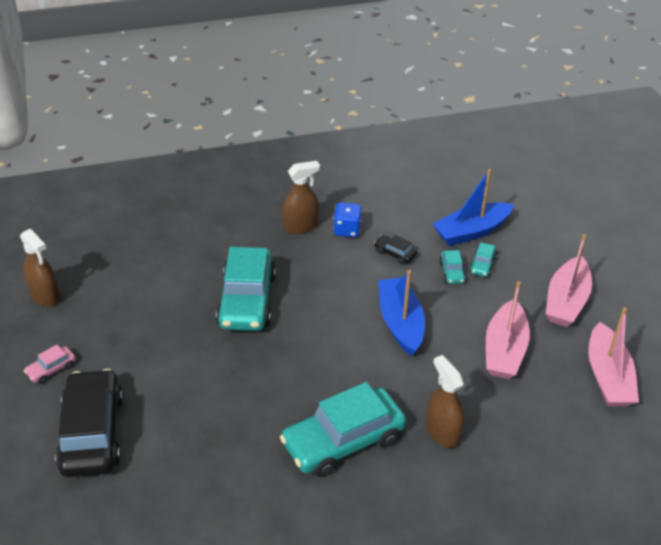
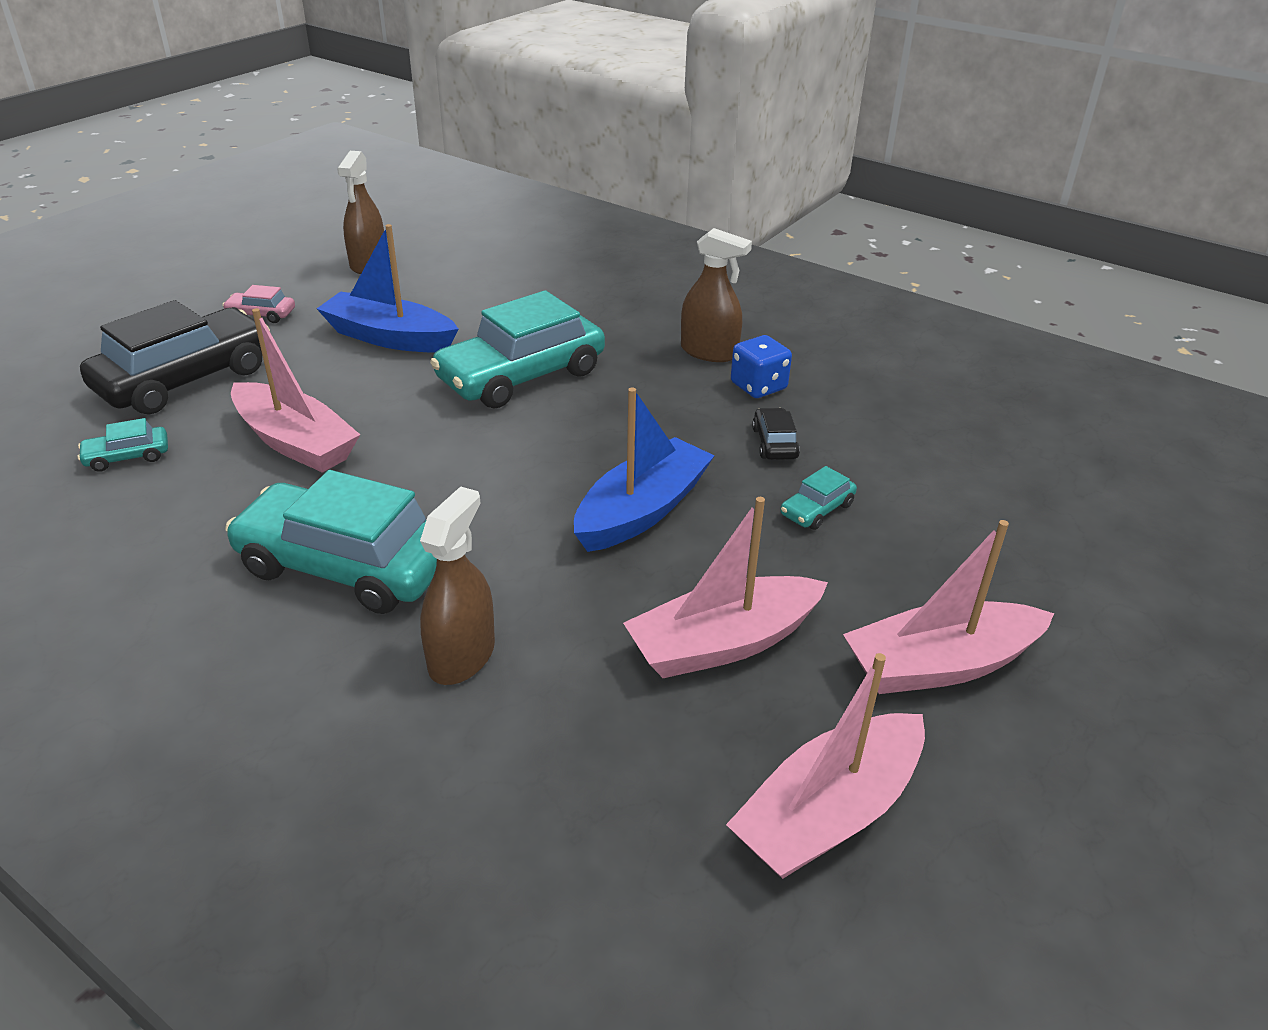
camera: 50 degrees right, 5 degrees down
blue boat [432,169,514,246] -> blue boat moved to [317,224,458,353]
turquoise car [469,242,497,277] -> turquoise car moved to [77,418,168,472]
none -> pink boat [231,308,360,473]

